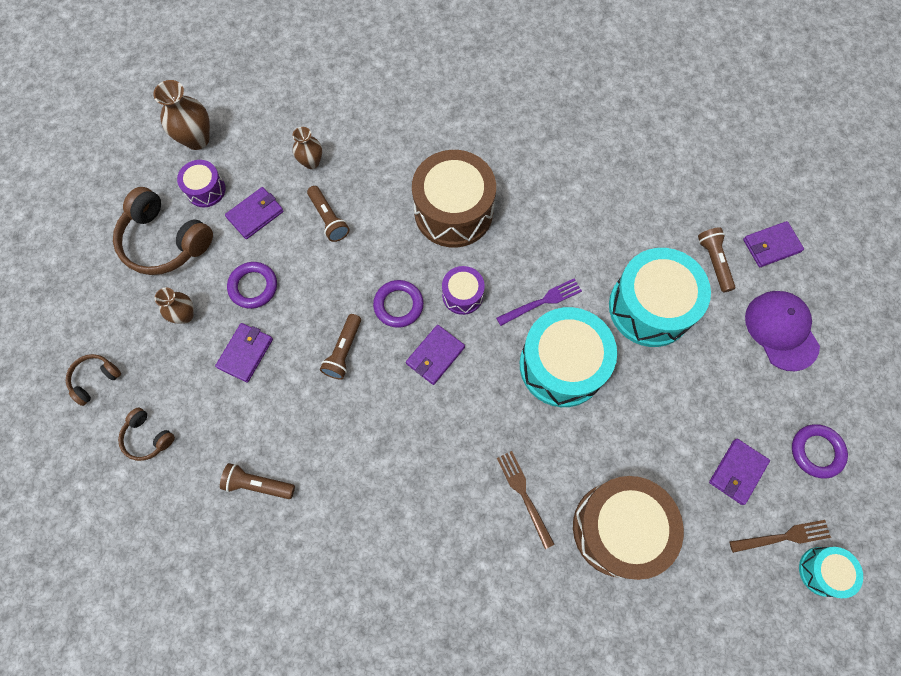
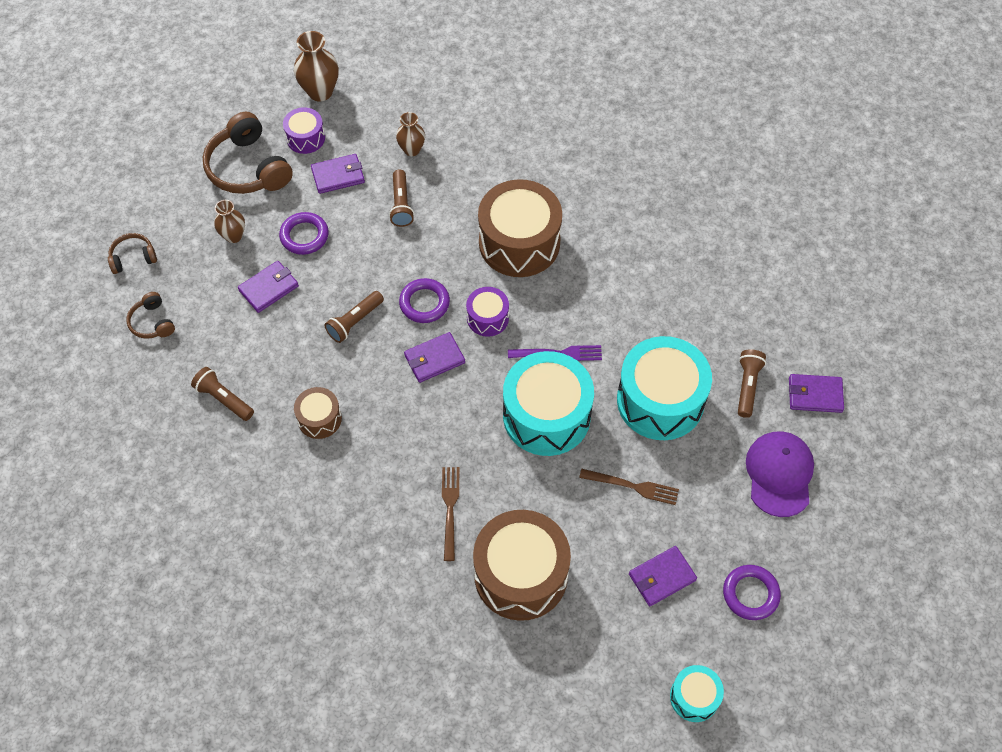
camera: 25 degrees right, 10 degrees down
brown fork [730,520,831,553] -> brown fork moved to [579,469,679,505]
none -> brown drum [294,387,342,439]

